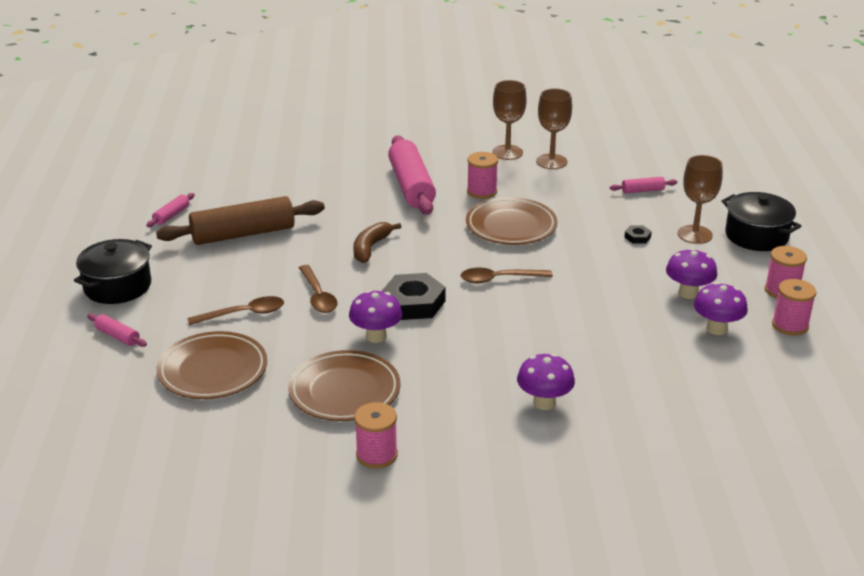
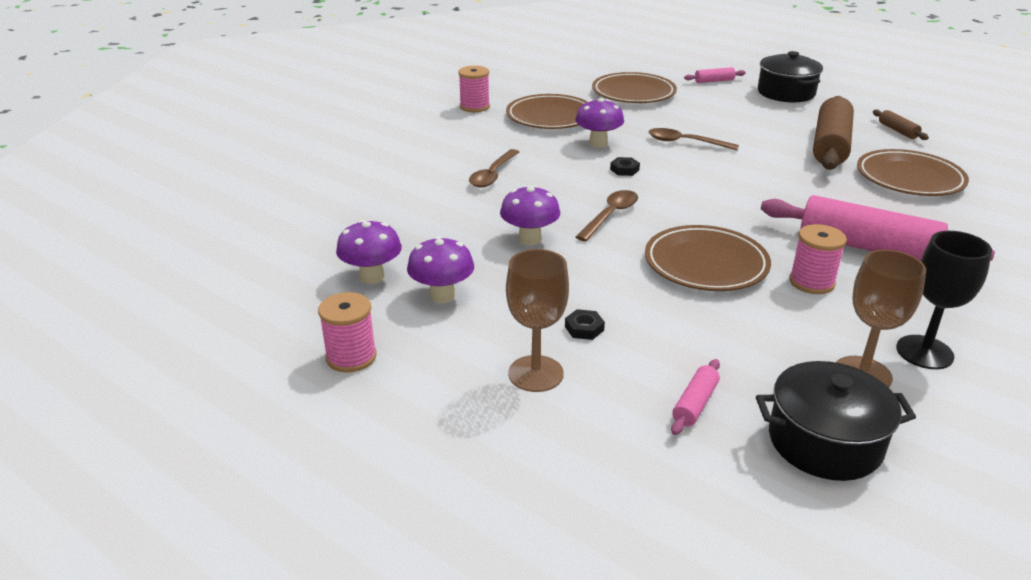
camera: 130 degrees right, 0 degrees up
pink rolling pin [146,193,195,227] -> brown rolling pin [873,110,929,140]
brown spoon [187,296,284,325] -> brown spoon moved to [469,149,519,188]
brown banana [353,222,401,263] -> none
black nut [382,273,445,320] -> black nut [610,157,640,176], size x0.45
brown goblet [492,80,527,160] -> black goblet [896,231,992,369]
purple mushroom [517,353,575,410] -> purple mushroom moved to [500,185,560,245]
black pot [721,192,801,251] -> black pot moved to [756,361,916,481]
pink spool [772,279,816,336] -> none
none -> brown plate [857,149,969,196]

